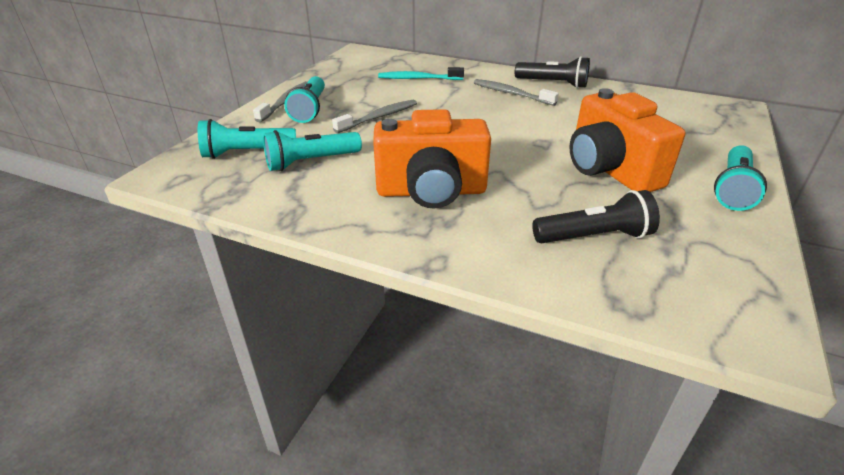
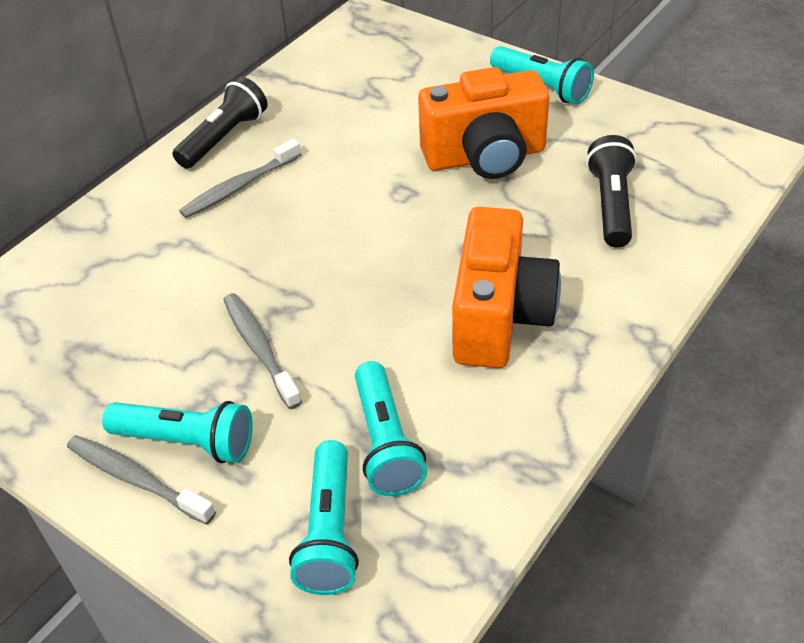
camera: 75 degrees left, 10 degrees up
turquoise toothbrush [378,67,464,80] -> none

